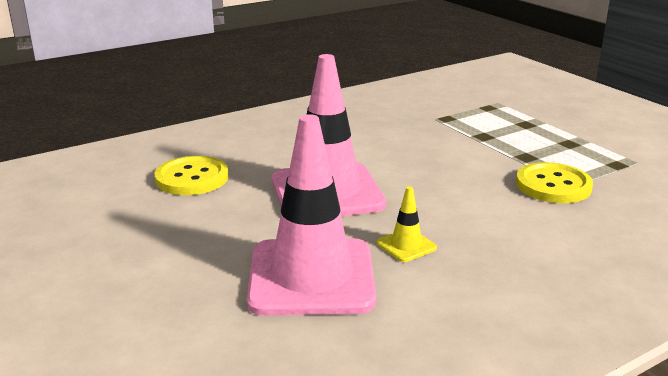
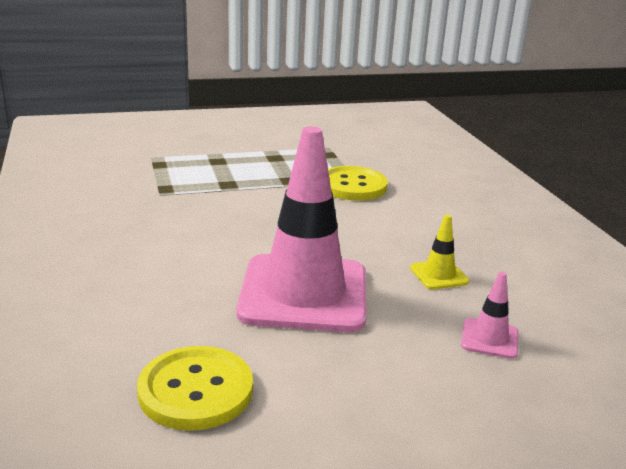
camera: 75 degrees left, 0 degrees up
pink traffic cone [247,114,376,316] -> pink traffic cone [461,272,518,359], size x0.41

